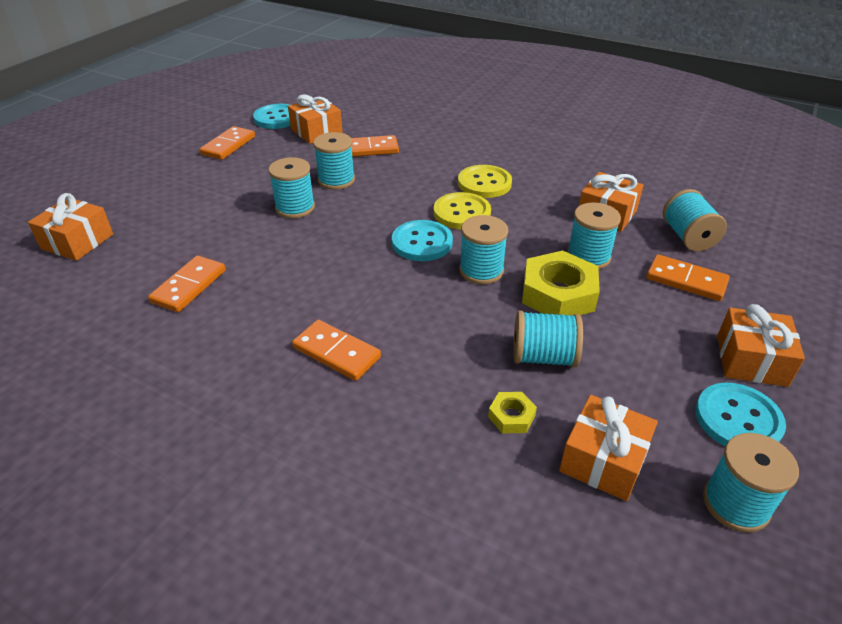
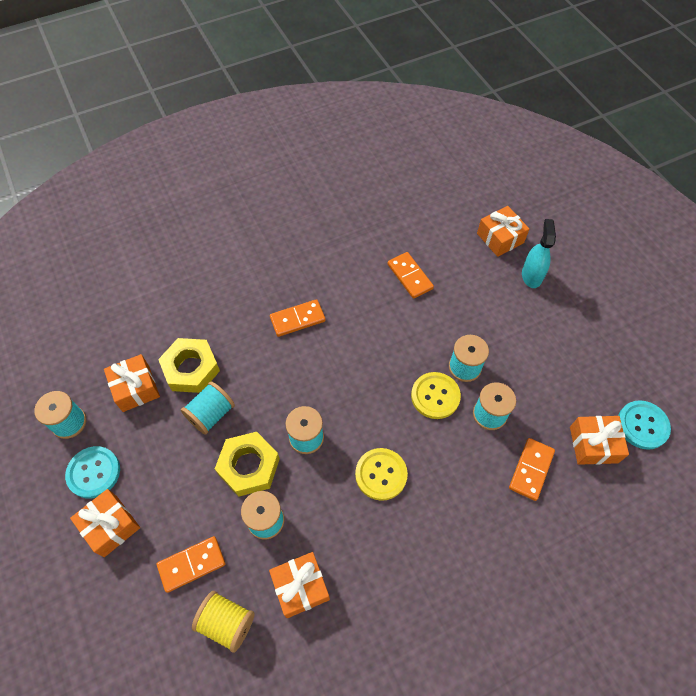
camera: 125 degrees right, 20 degrees up
orange domino [199,126,255,160] -> none
turquoise button [392,220,453,261] -> none
yellow button [458,165,512,198] -> yellow button moved to [411,372,461,419]
yellow nut [488,392,537,433] -> yellow nut [158,338,220,393], size x2.10
turquoise spool [663,189,727,252] -> yellow spool [192,591,255,653]
none -> turquoise spray bottle [522,219,556,288]

